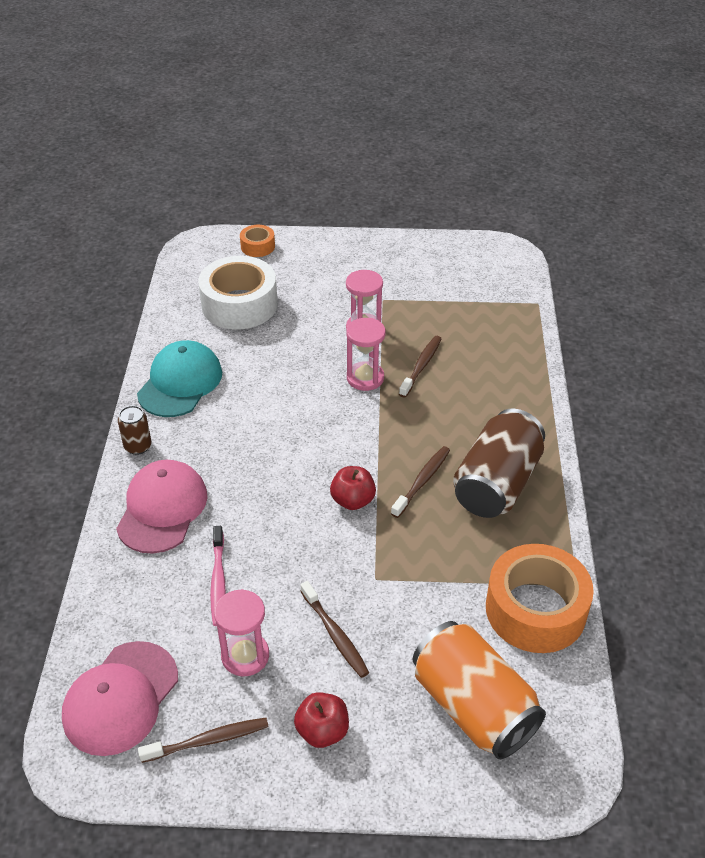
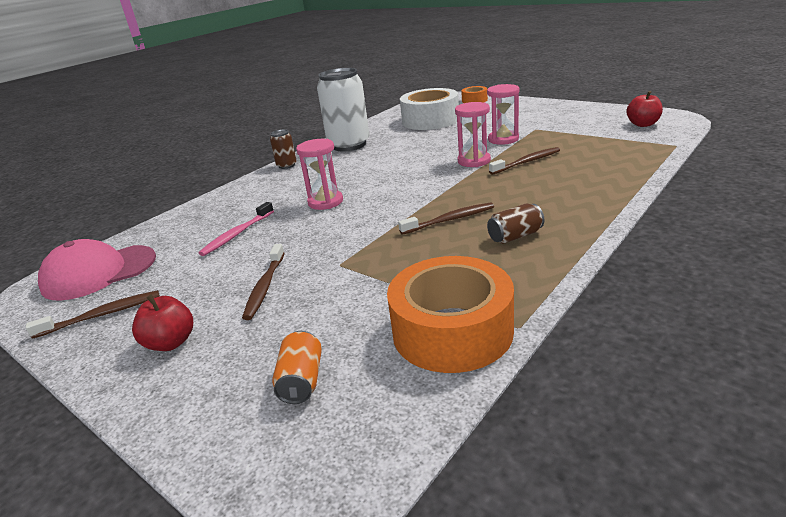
camera: 40 degrees right, 15 degrees down
pink cap [116,460,208,554] -> none
turquoise cap [137,340,222,417] -> white can [317,68,370,151]
brown toothbrush [138,718,269,763] -> brown toothbrush turned 45 degrees counterclockwise [25,290,160,339]
pink hourglass [214,589,269,676] -> pink hourglass moved to [296,139,343,210]
red apple [330,466,376,510] -> red apple moved to [626,91,663,127]
orange can [413,621,546,759] -> orange can [272,331,322,404], size x0.46
brown can [453,409,545,518] -> brown can [487,203,544,244], size x0.46

